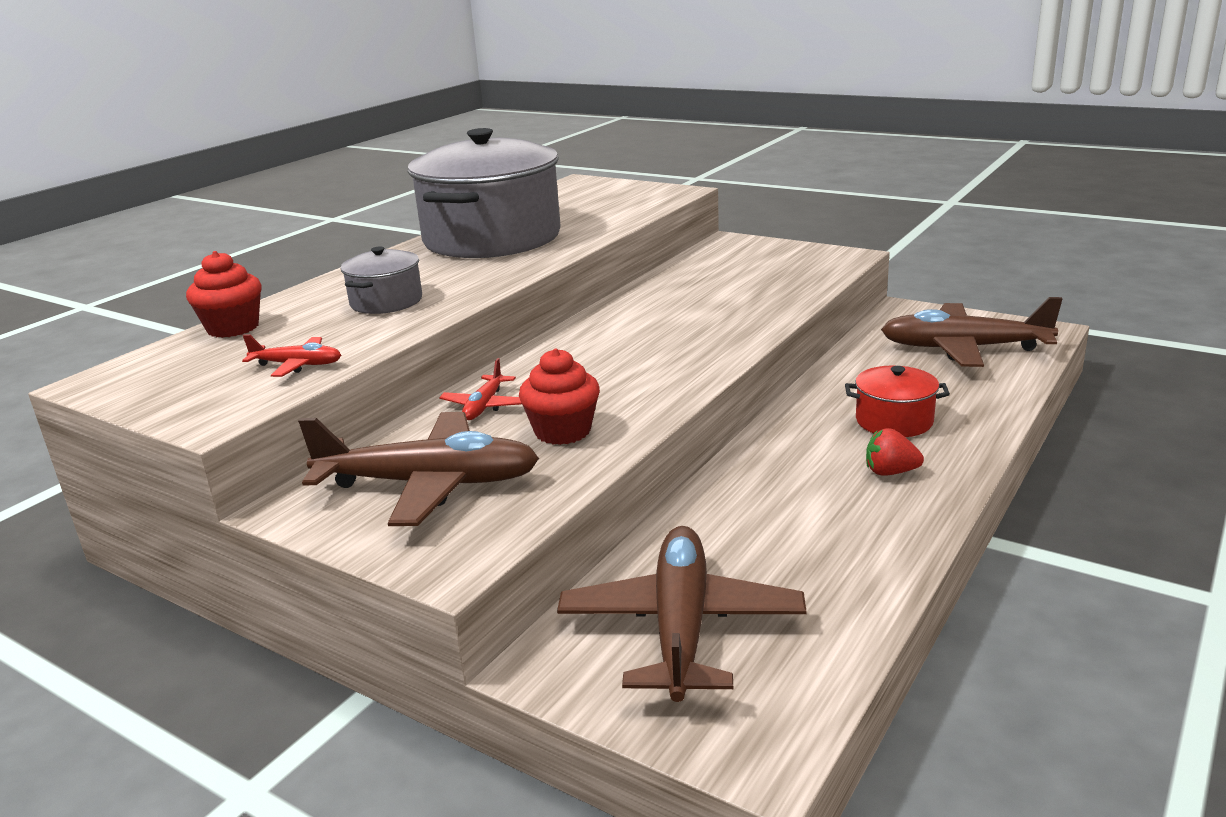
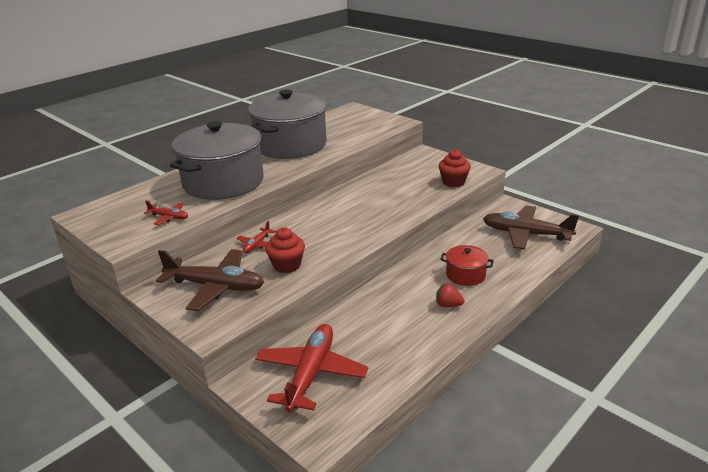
camera: 10 degrees right, 5 degrees up
red cupcake [186,251,262,338] -> red cupcake moved to [439,149,471,187]
grey pot [341,246,422,314] -> grey pot [170,121,264,200], size x2.24
brown plane [557,526,807,702] -> red plane [255,324,368,412]

